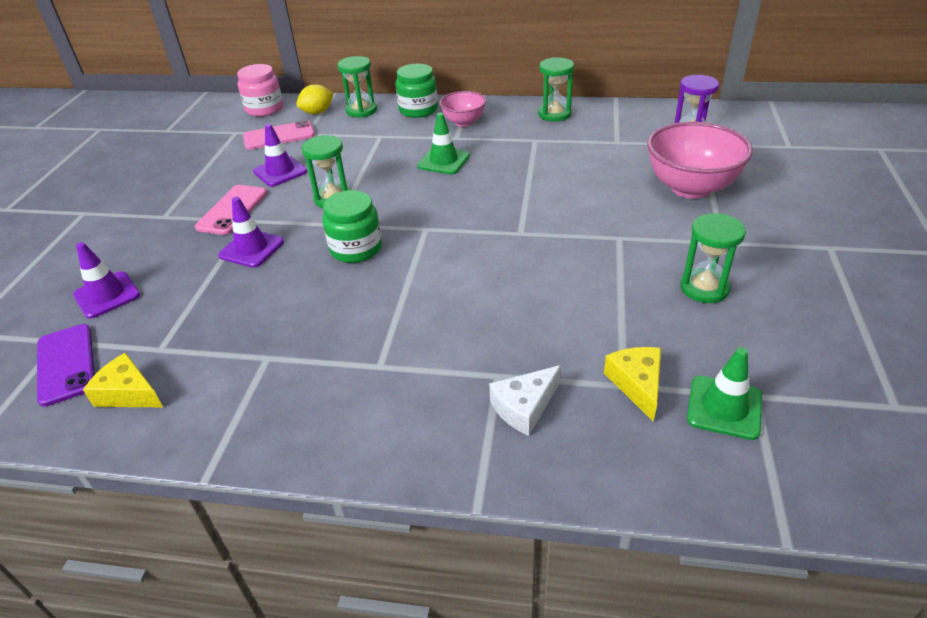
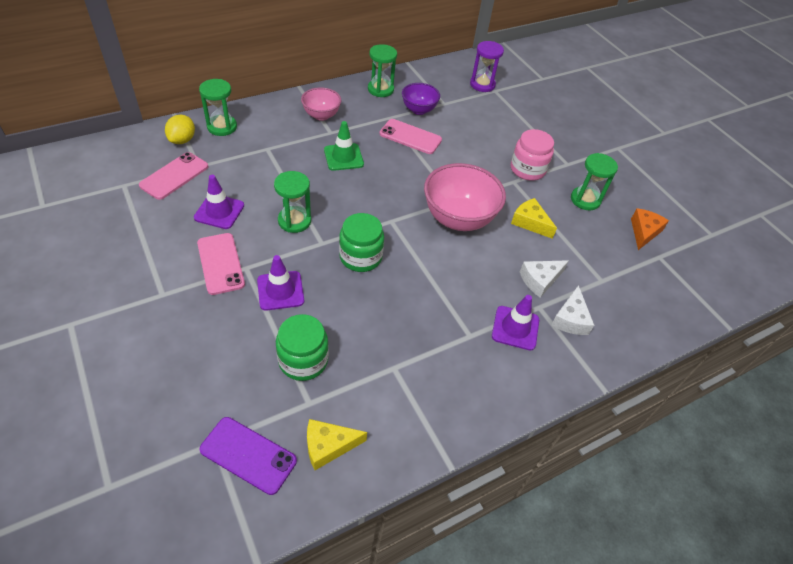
camera: 45 degrees left, 10 degrees up
purple traffic cone [73,242,140,319] -> purple traffic cone moved to [492,295,539,350]
pink jar [237,64,283,117] -> pink jar moved to [511,129,554,181]
green jar [395,64,438,118] -> green jar moved to [276,314,329,381]
yellow cheese [604,347,661,422] -> yellow cheese moved to [511,198,557,239]
pink bowl [647,122,753,199] -> pink bowl moved to [424,163,506,231]
green traffic cone [687,347,762,440] -> none
none -> pink phone [379,119,442,154]
none -> purple bowl [402,83,440,115]
none -> white cheese [520,260,569,298]
none -> orange cheese [631,208,669,250]

